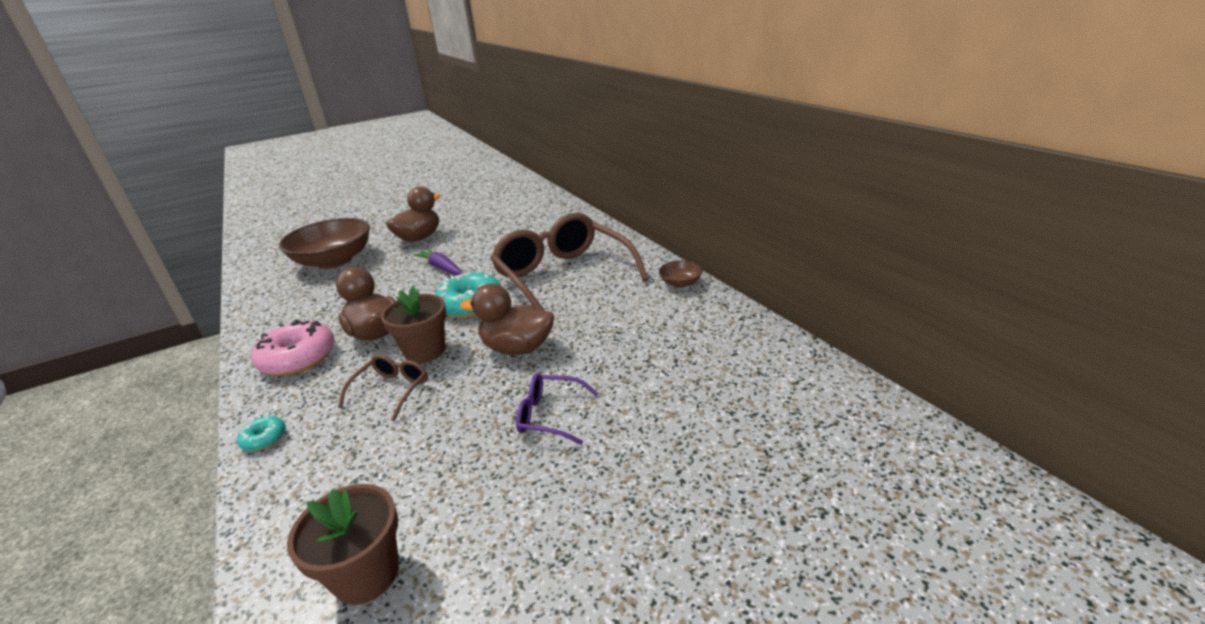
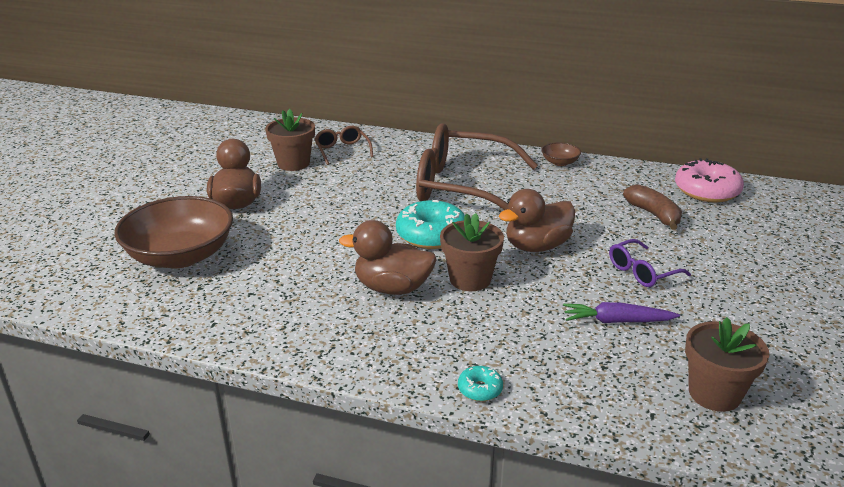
camera: 45 degrees left, 0 degrees up
pink donut [251,320,335,376] -> pink donut moved to [675,158,744,203]
brown glasses [338,355,428,421] -> brown glasses moved to [314,126,373,165]
purple carrot [413,248,463,275] -> purple carrot moved to [563,302,680,323]
none -> brown flower pot [265,109,315,171]
none -> brown banana [623,184,682,230]

